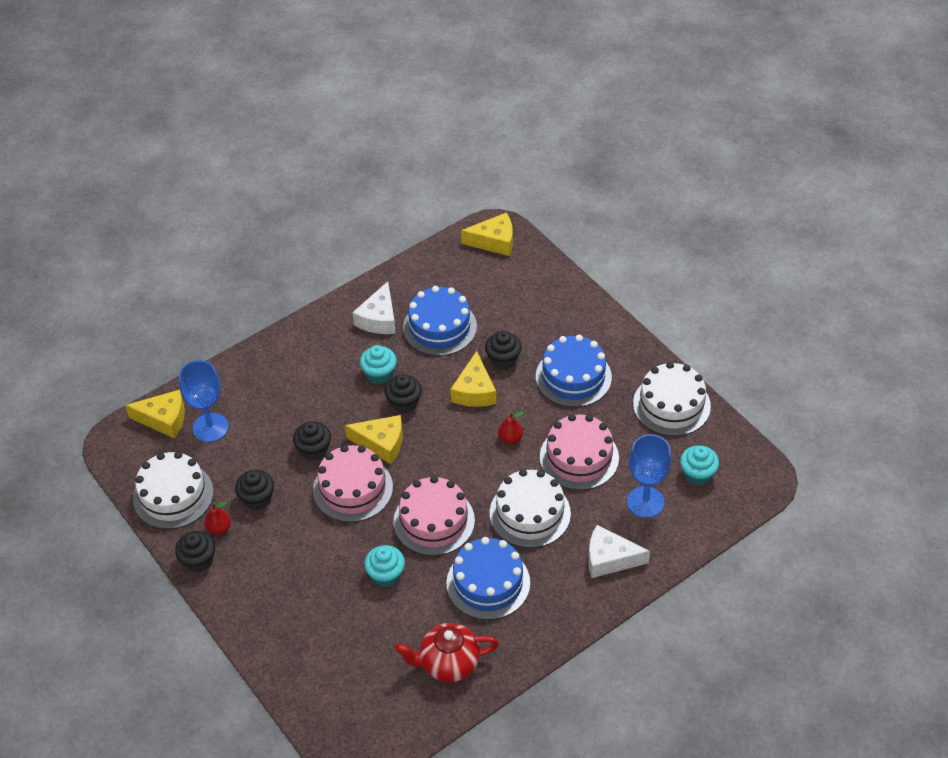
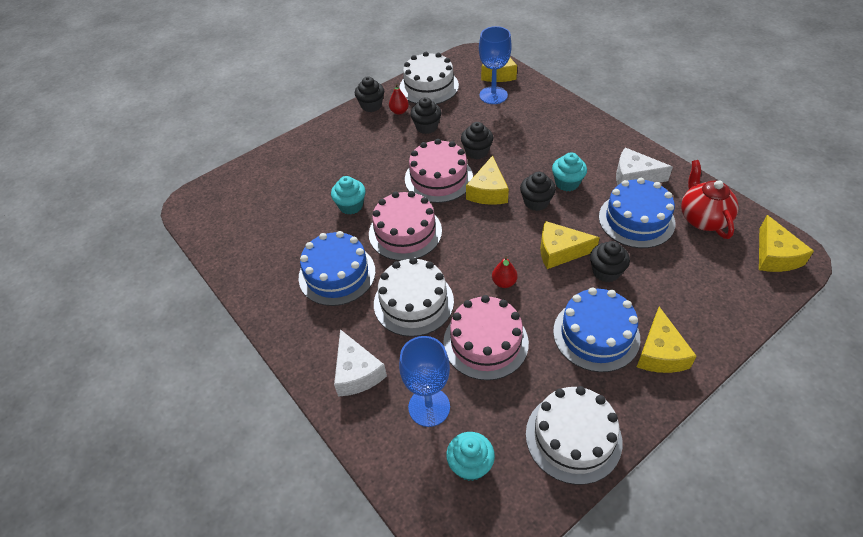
camera: 90 degrees right, 0 degrees up
red teapot [395,623,499,682] -> red teapot moved to [681,160,739,239]
white cheese [588,525,650,578] -> white cheese turned 150 degrees clockwise [334,329,387,397]
none -> yellow cheese [637,307,697,373]

